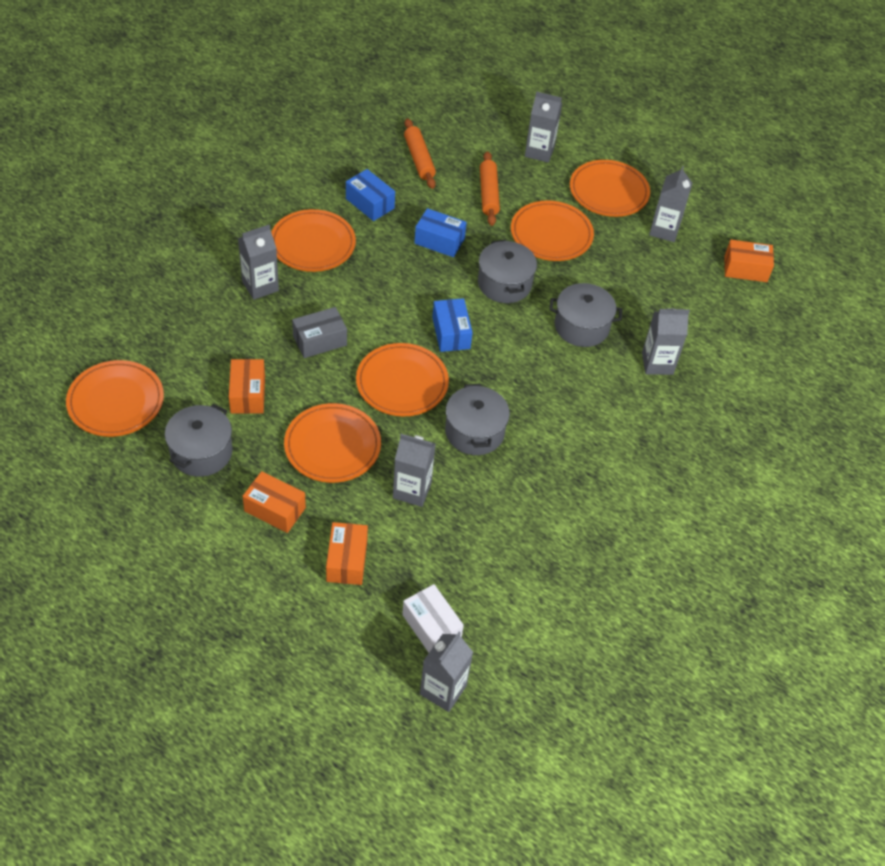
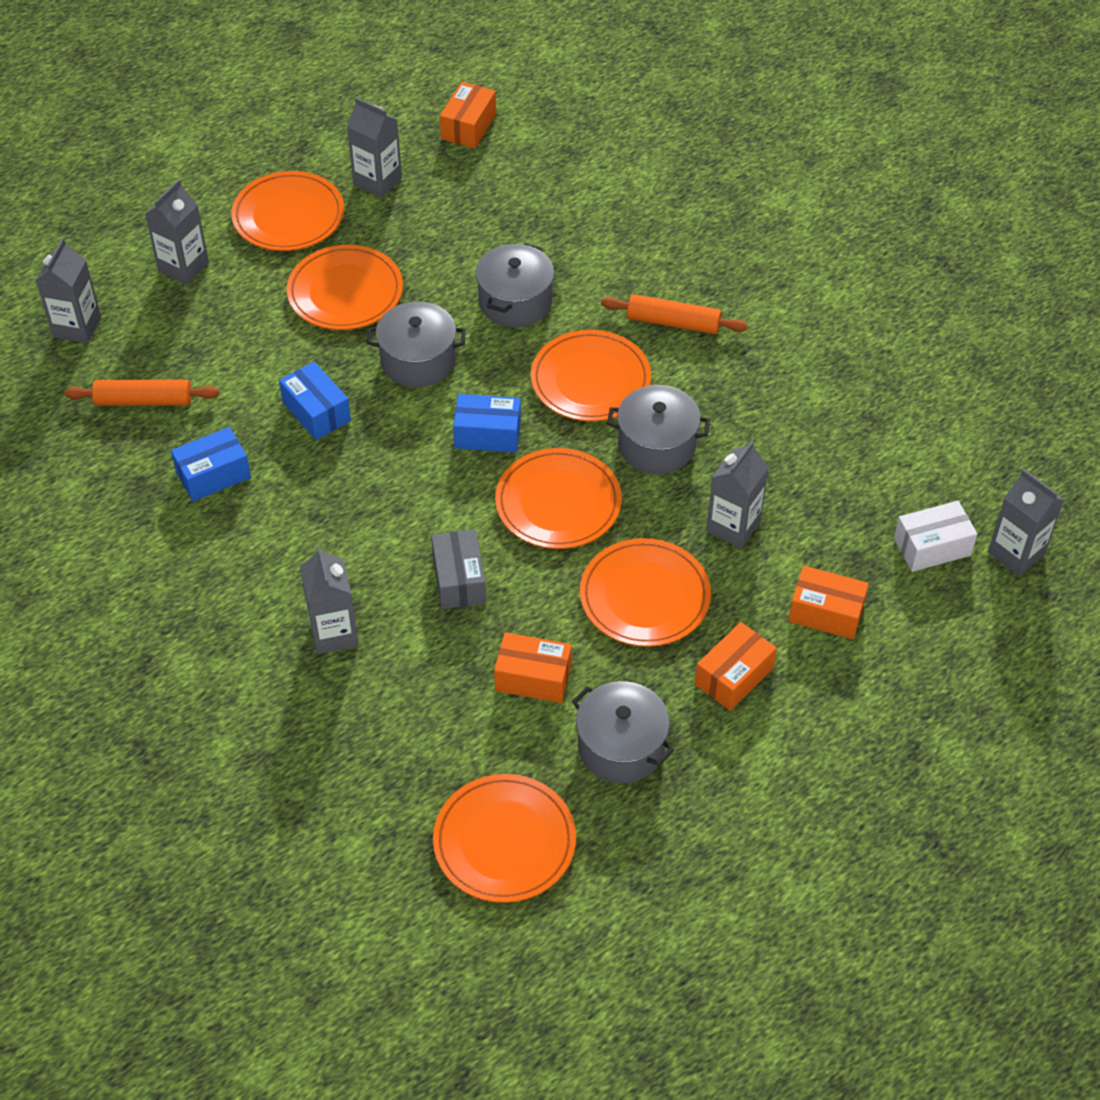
camera: 70 degrees left, 0 degrees up
orange plate [271,209,356,272] -> orange plate moved to [531,330,651,422]
blue box [414,208,467,257] -> blue box turned 75 degrees counterclockwise [279,361,351,440]
orange rolling pin [480,151,500,226] -> orange rolling pin moved to [601,294,748,334]
grey carton [642,308,690,375] -> grey carton moved to [35,238,101,344]

